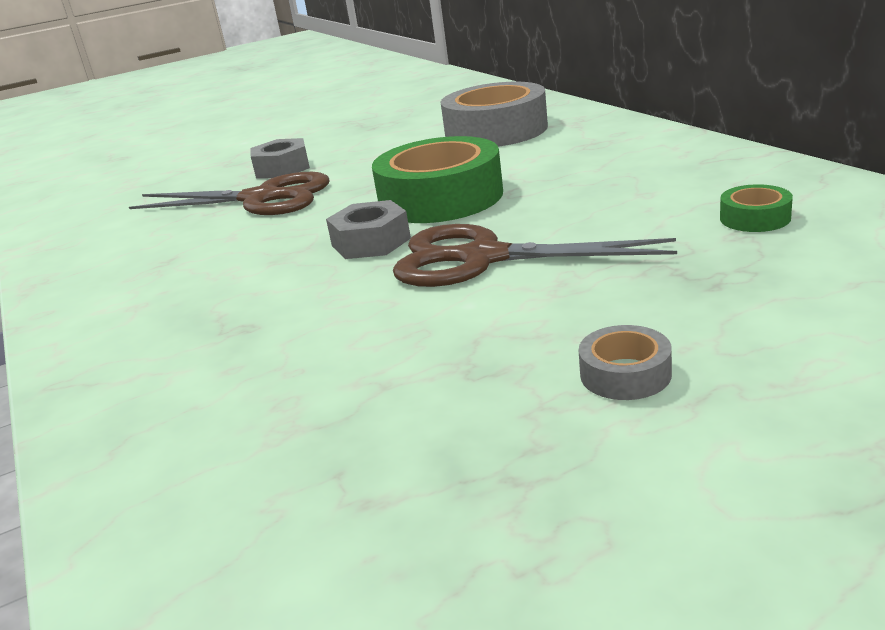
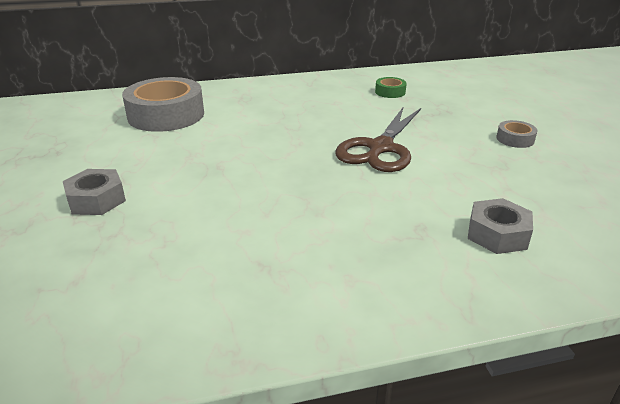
camera: 80 degrees left, 5 degrees up
brown scissors [129,172,329,215] -> none
grey nut [326,200,411,259] -> grey nut moved to [468,198,533,254]
green tape [372,136,503,223] -> none

